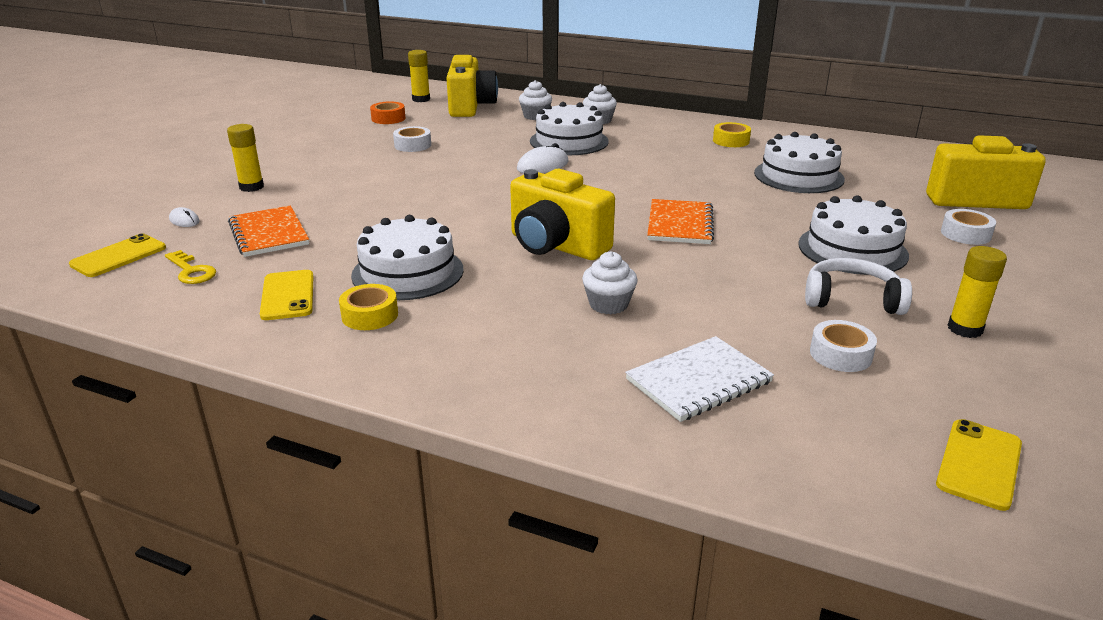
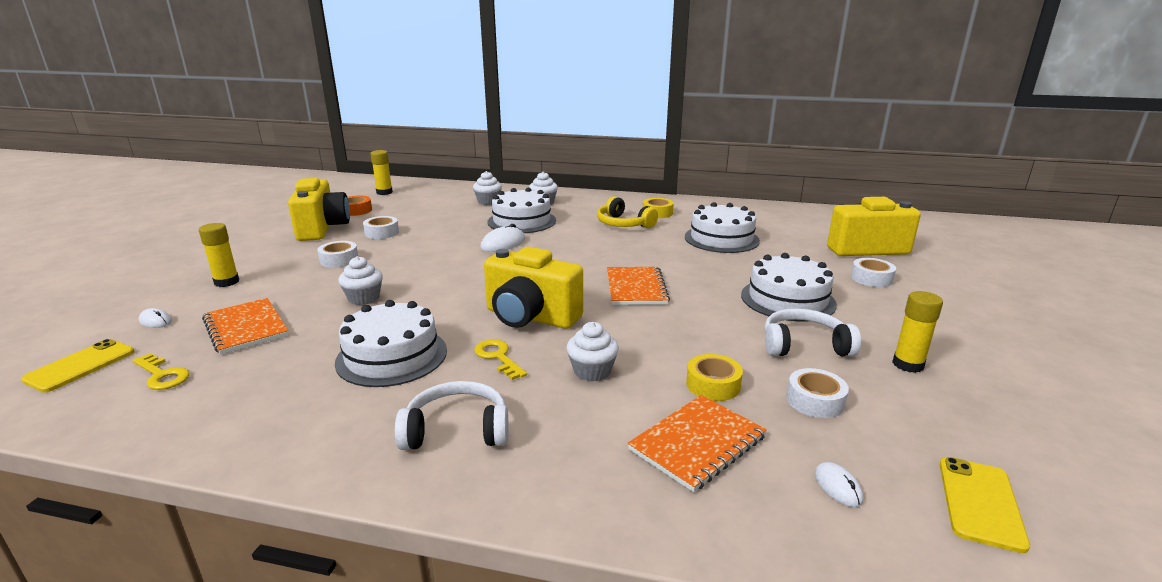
camera: 10 degrees left, 5 degrees down
yellow phone [260,270,314,320] -> none
yellow tape [339,284,398,330] -> yellow tape moved to [686,354,743,401]
yellow camera [446,55,498,117] -> yellow camera moved to [288,178,350,241]
white notebook [625,336,774,422] -> orange notebook [628,395,767,492]
none -> white tape [317,241,358,268]
none -> white cupcake [338,256,383,305]
none -> white headphones [395,381,509,450]
none -> yellow key [474,339,527,380]
none -> yellow headphones [597,196,658,228]
none -> white mouse [815,462,864,507]

